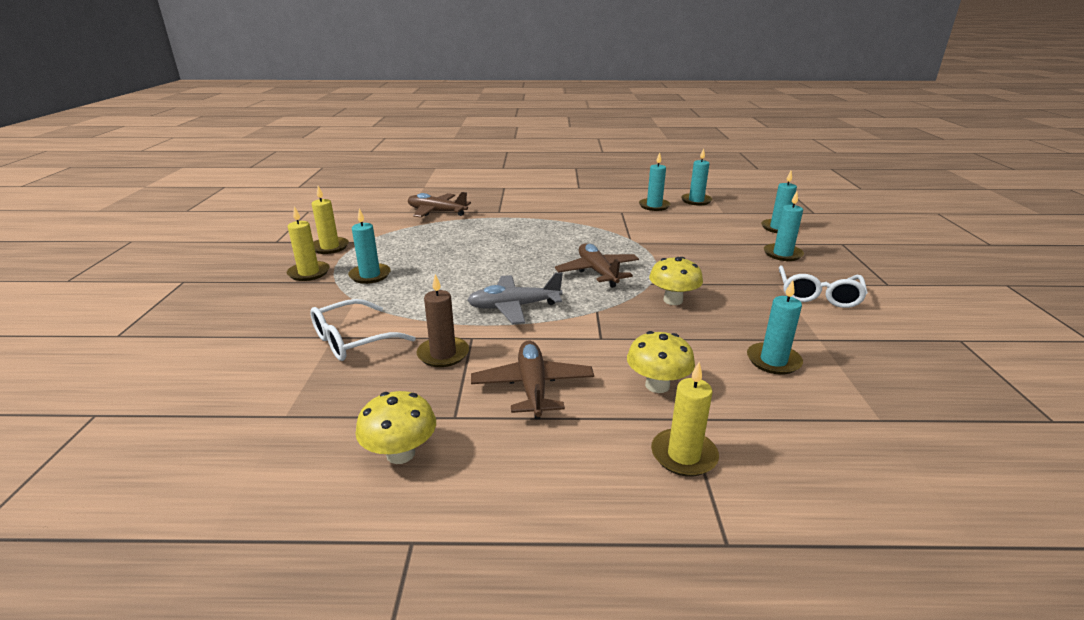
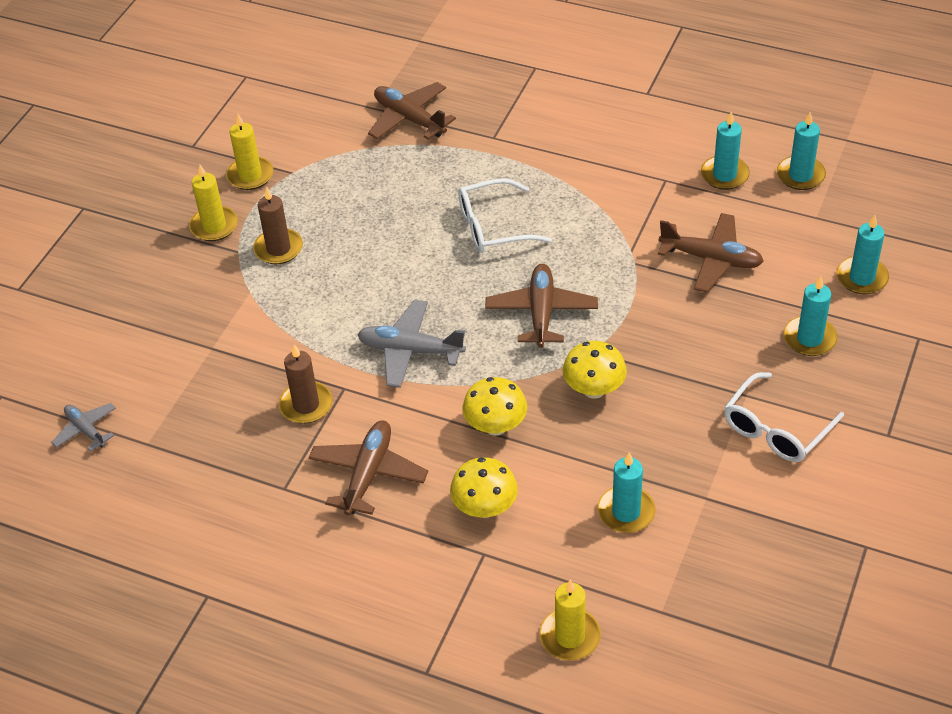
camera: 25 degrees right, 20 degrees up
white glasses [310,299,416,361] -> white glasses moved to [458,178,552,253]
turquoise candle [348,208,391,284] -> brown candle [253,186,303,264]
yellow mushroom [355,391,436,464] -> yellow mushroom moved to [462,377,527,436]
yellow candle [651,362,719,477] -> yellow candle moved to [540,580,601,661]
none -> grey plane [51,403,116,452]
none -> brown plane [658,213,764,292]

